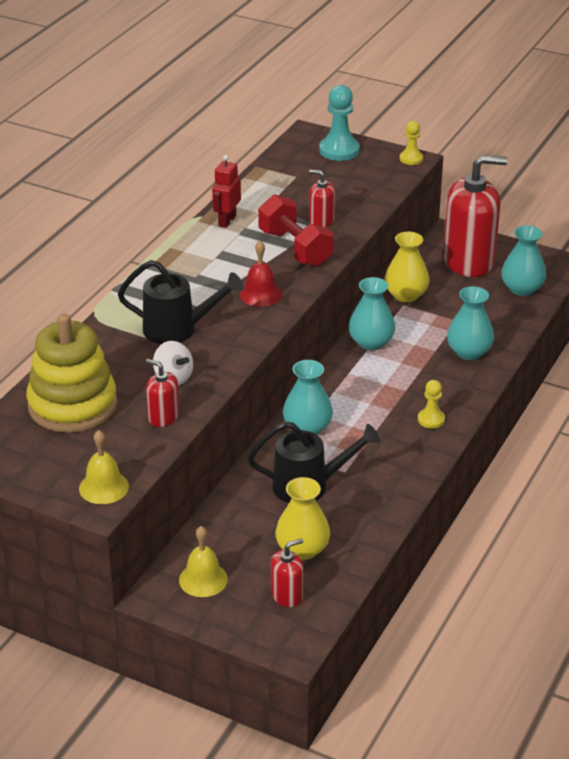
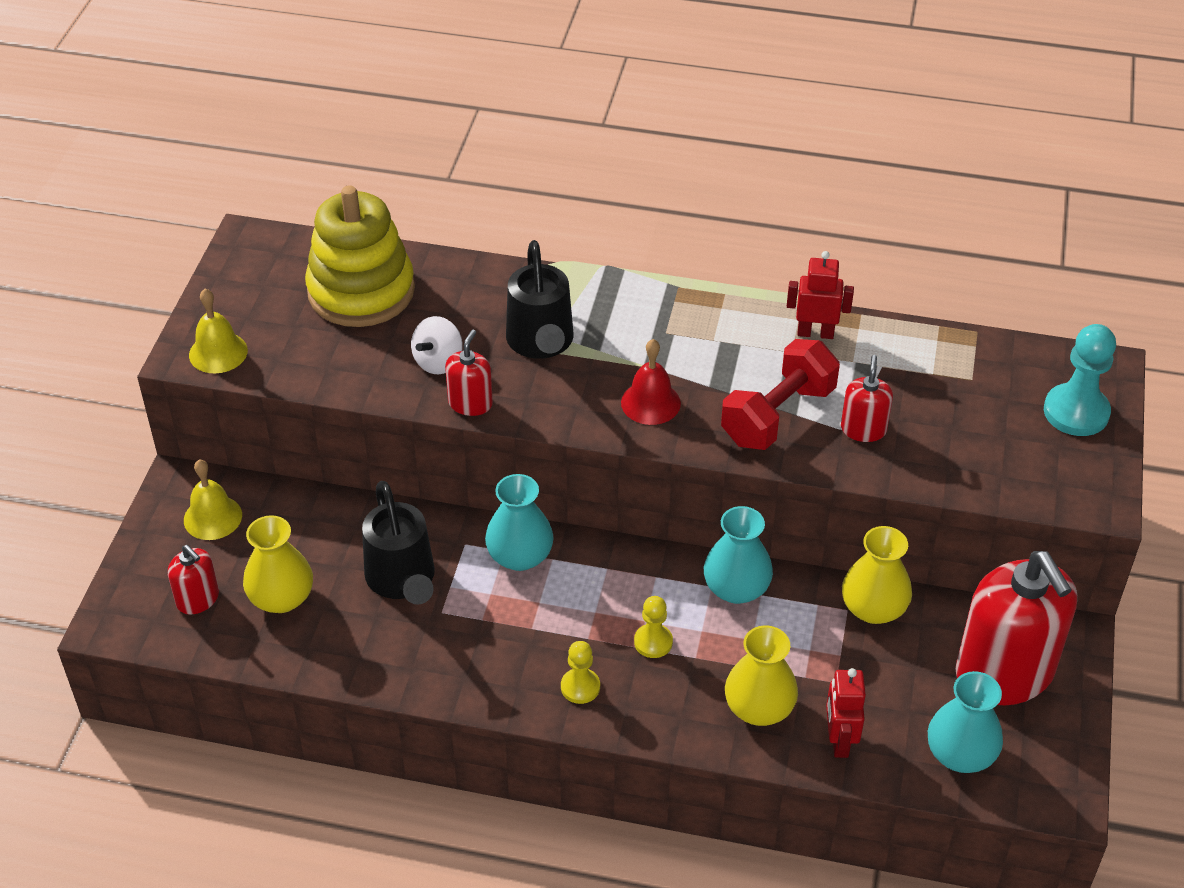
camera: 75 degrees right, 10 degrees up
red soap dispenser [146,359,180,427] -> red soap dispenser moved to [445,329,493,416]
yellow pawn [400,121,423,165] -> yellow pawn moved to [634,596,673,658]
turquoise vase [447,286,494,360] -> yellow vase [725,625,798,726]
none -> red robot [826,668,866,758]

